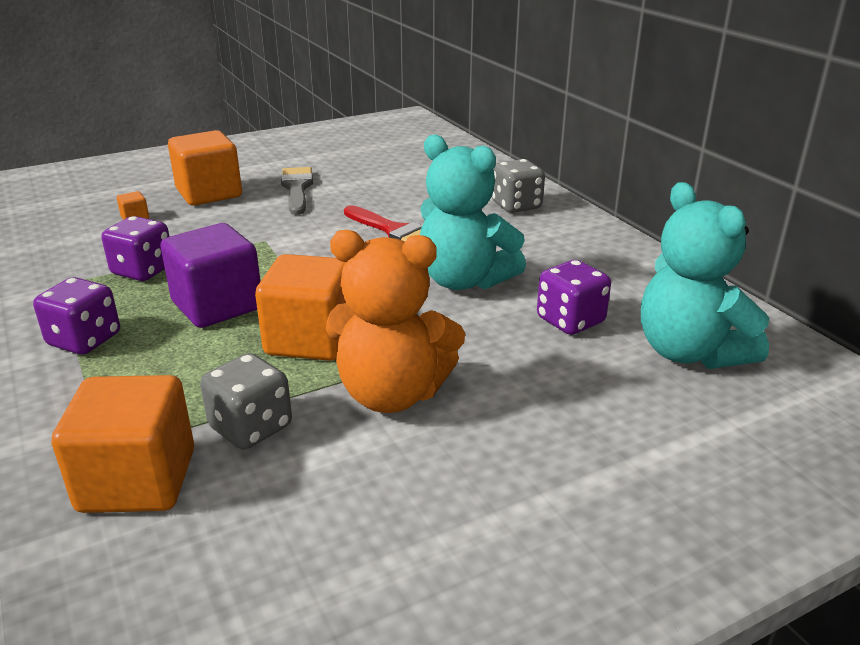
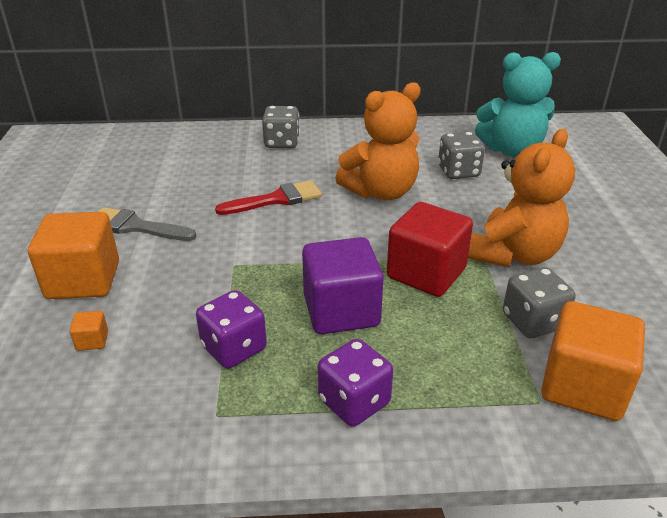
camera: 65 degrees left, 5 degrees up
orange cube [255,254,346,361] -> red cube [387,202,473,297]
turquoise teddy bear [420,135,526,290] -> orange teddy bear [335,82,421,200]
purple dice [537,260,611,335] -> grey dice [438,132,485,179]

